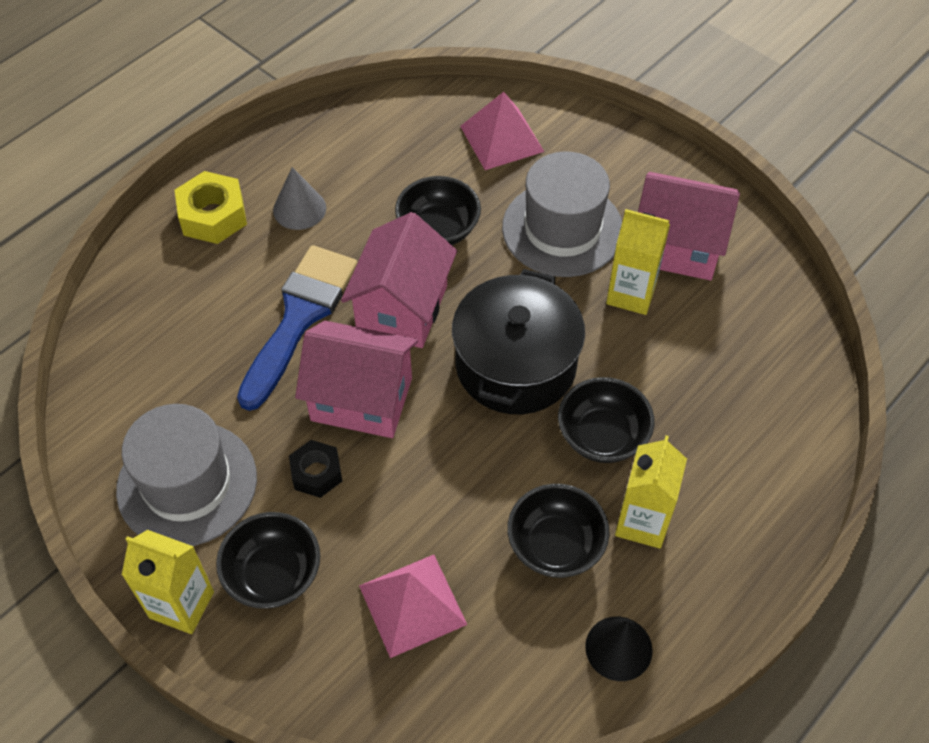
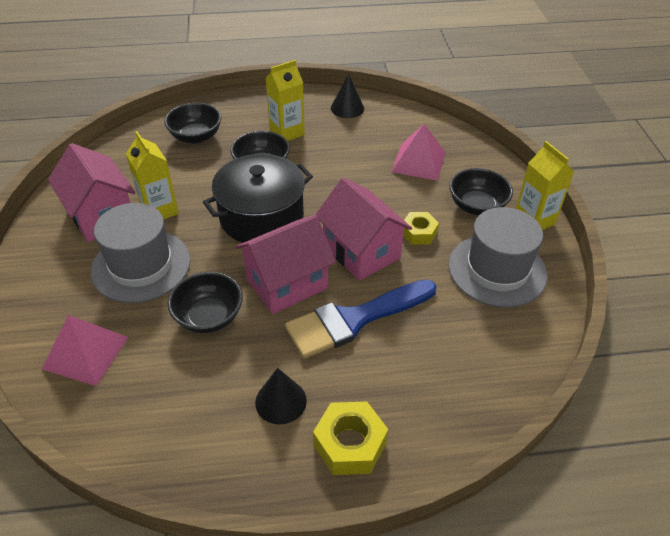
camera: 140 degrees left, 10 degrees down
grey cone [273,167,326,230] -> black cone [255,368,307,425]
black nut [289,440,342,498] -> yellow nut [403,212,439,245]
black bowl [507,484,610,578] -> black bowl moved to [164,103,221,144]

